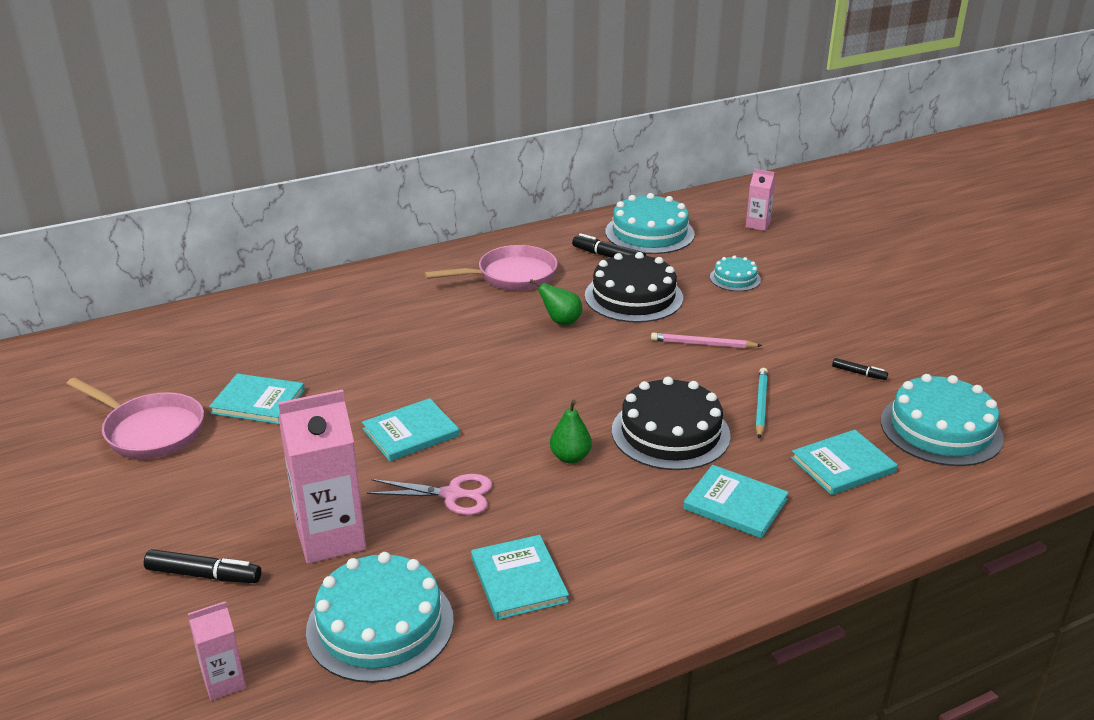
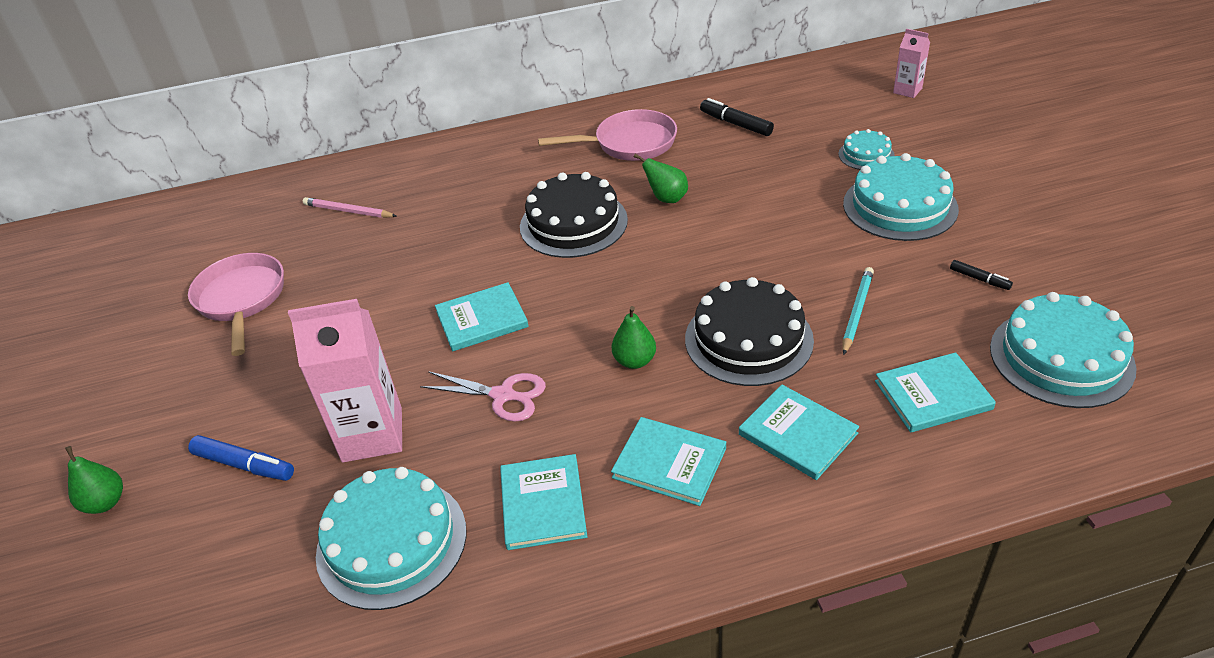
camera: 15 degrees right, 10 degrees up
pink pan [66,377,204,459] -> pink pan turned 150 degrees counterclockwise [188,253,284,356]
black marker [144,549,261,583] -> blue marker [188,435,294,481]
pink carton [188,601,246,700] -> none
turquoise book [209,373,305,424] -> turquoise book moved to [611,417,726,506]
black cake [585,252,683,323] -> black cake moved to [520,172,628,258]
turquoise cake [605,193,695,254] -> turquoise cake moved to [843,153,959,241]
pink pencil [651,333,762,348] -> pink pencil moved to [303,197,397,218]
none -> green pear [65,446,123,514]

